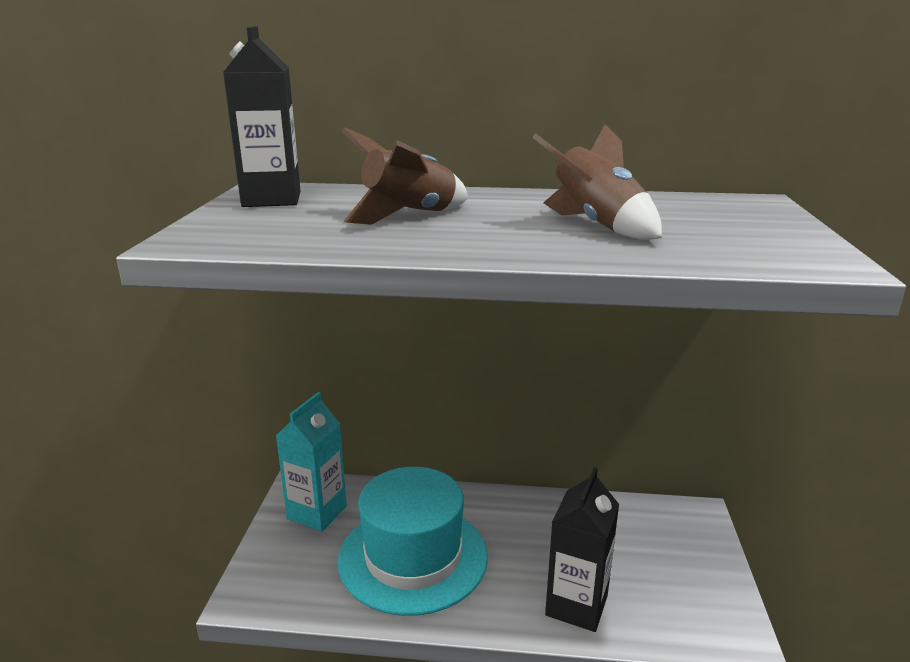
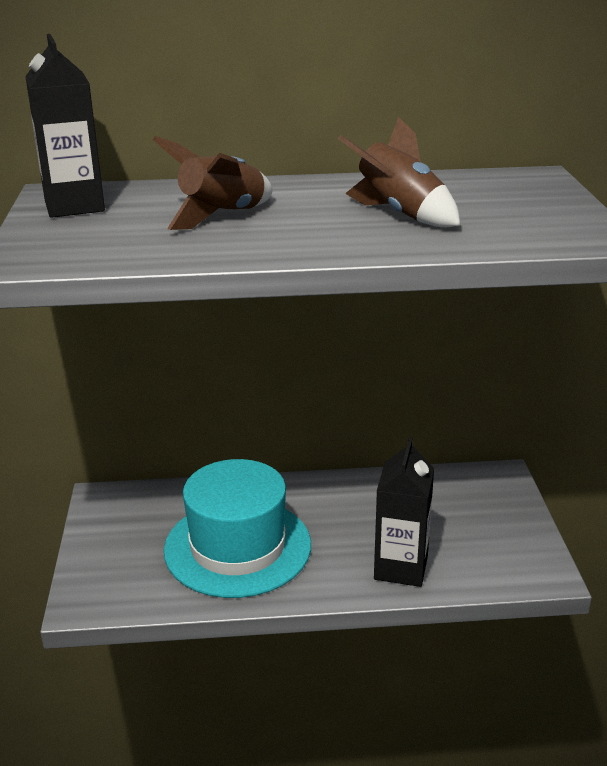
camera: 10 degrees left, 5 degrees up
turquoise carton [276,392,347,532] -> none

